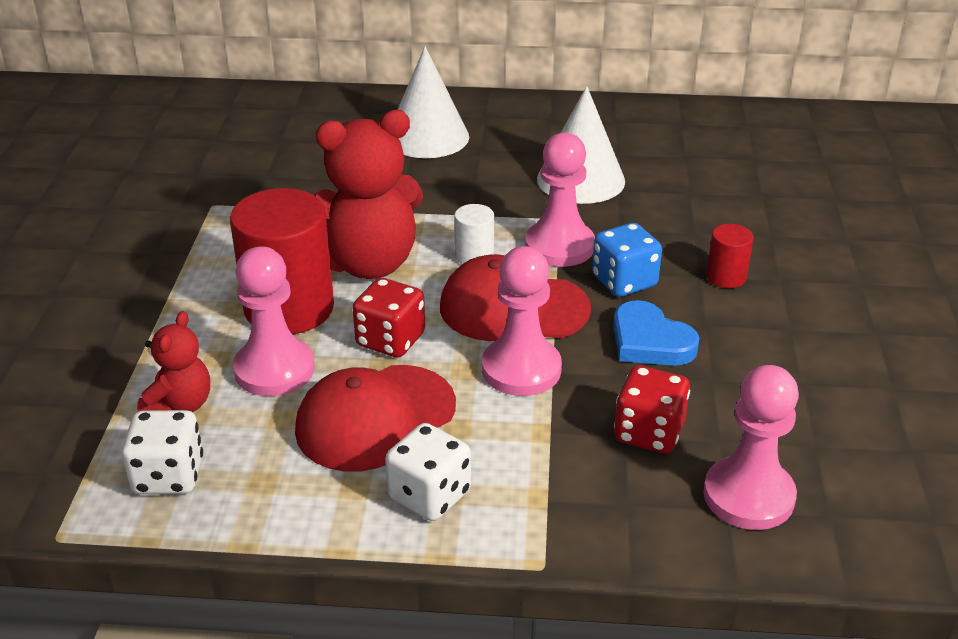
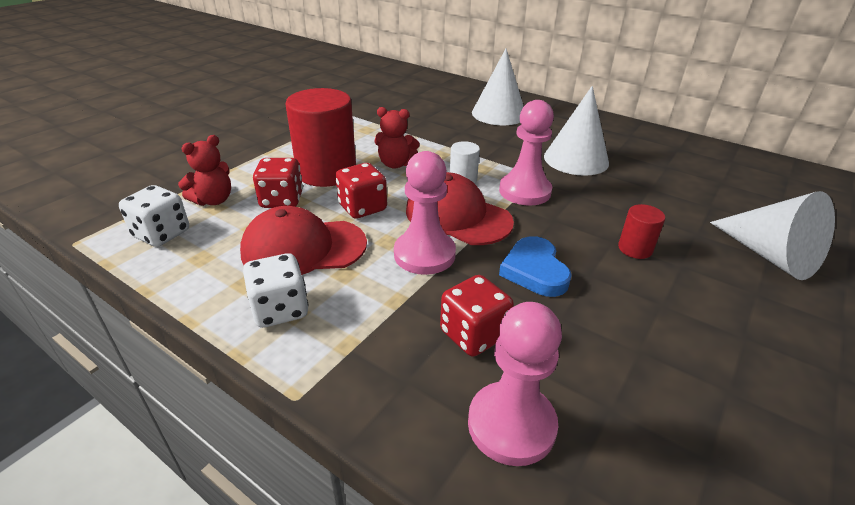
camera: 30 degrees right, 0 degrees up
pink pawn [233,246,315,396] -> red dice [253,158,303,208]
red teddy bear [314,110,423,279] -> red teddy bear [374,107,420,169], size x0.52
blue dice [592,223,662,297] -> none
none -> white cone [710,191,835,280]

